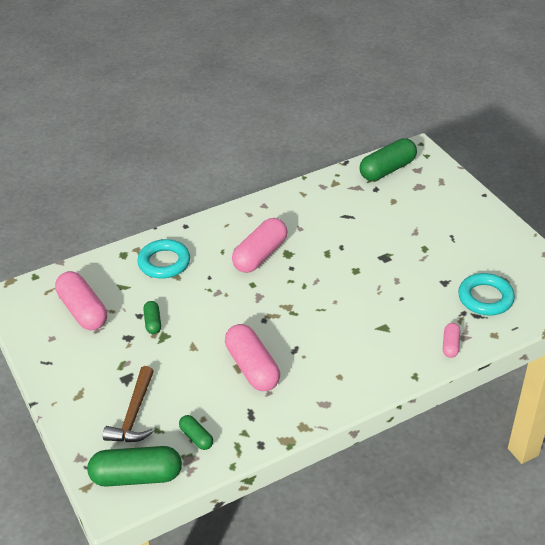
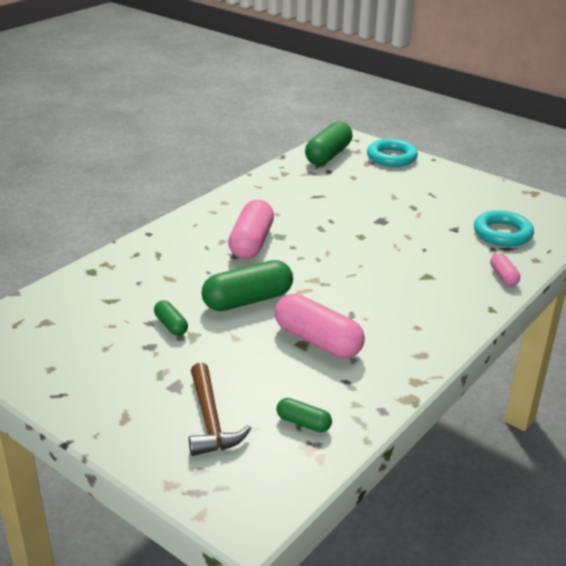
camera: 25 degrees left, 10 degrees down
pink capsule [55,271,107,330] -> none
green capsule [87,446,182,487] -> green capsule moved to [202,260,293,311]
turquoise ring [137,239,190,279] -> turquoise ring moved to [367,139,418,167]

